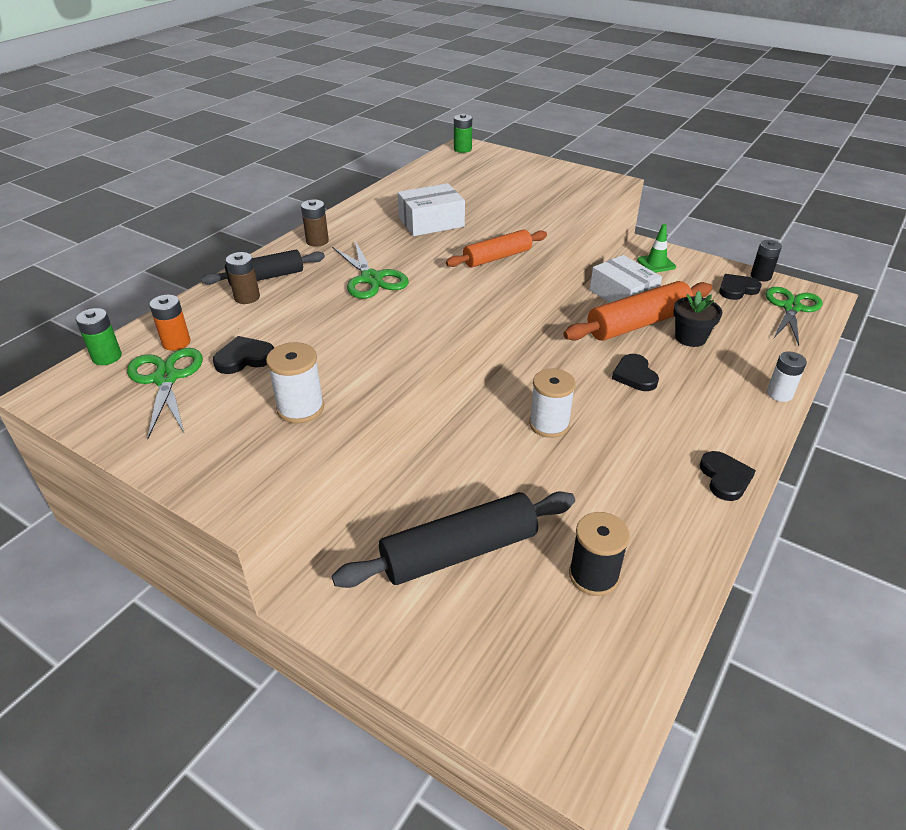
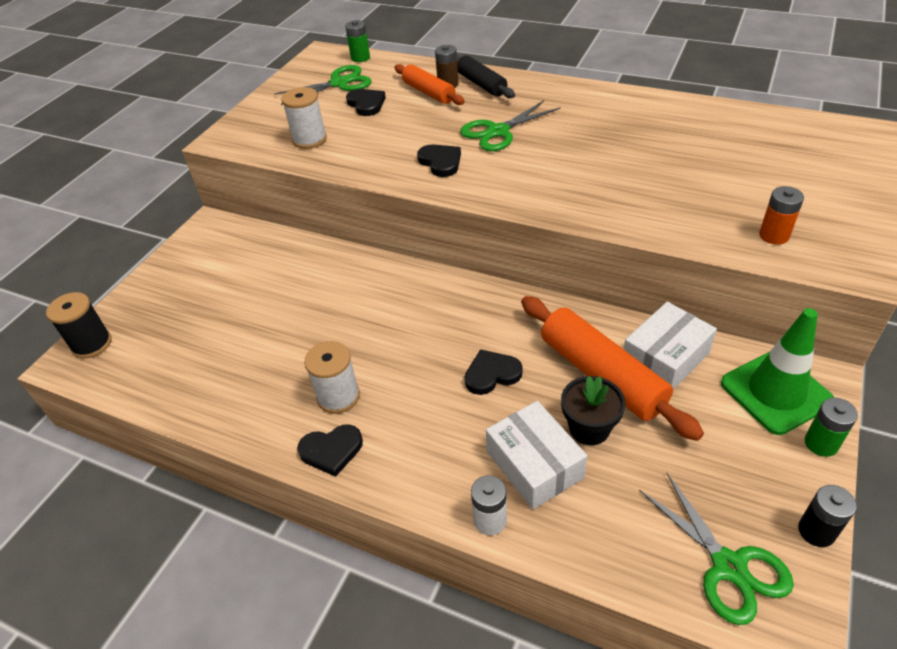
camera: 85 degrees right, 5 degrees up
orange battery [149,294,191,351] -> orange battery moved to [759,186,804,245]
brown battery [301,200,329,247] -> none
black rolling pin [332,491,575,588] -> none
white box [398,183,465,236] -> white box moved to [486,401,587,510]
orange rolling pin [446,230,547,267] -> orange rolling pin moved to [394,64,465,105]
green battery [454,114,472,153] -> green battery moved to [805,398,858,457]
white spool [529,369,576,438] -> white spool moved to [304,341,360,414]
black spool [569,512,630,596] -> black spool moved to [46,292,112,359]
green traffic cone [637,224,676,273] -> green traffic cone [721,308,834,435], size x1.79
black heart [719,274,762,300] -> black heart moved to [417,144,461,177]
green scissors [766,287,823,346] -> green scissors turned 45 degrees clockwise [639,472,794,625]

